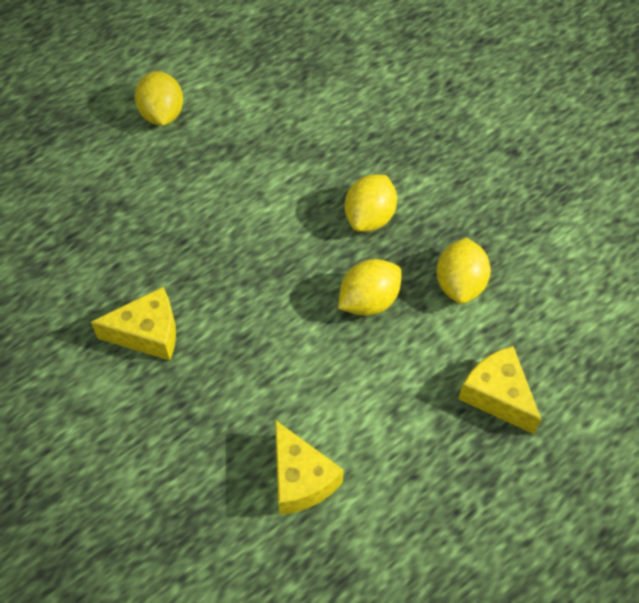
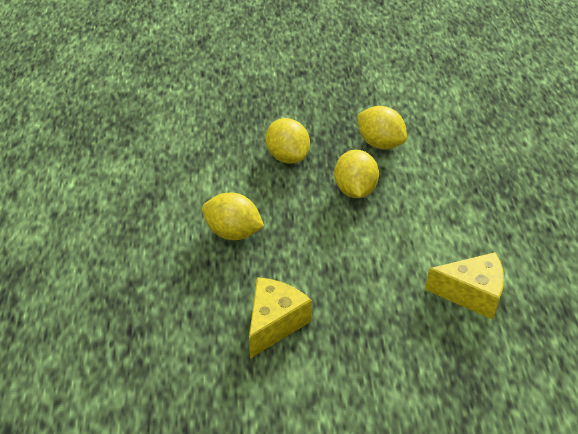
camera: 55 degrees left, 15 degrees down
yellow lemon [135,71,183,126] -> yellow lemon moved to [202,193,264,240]
yellow cheese [458,346,541,434] -> none

